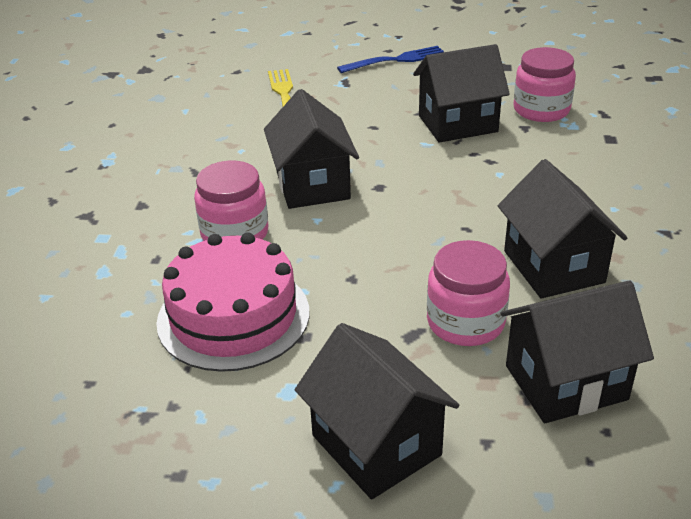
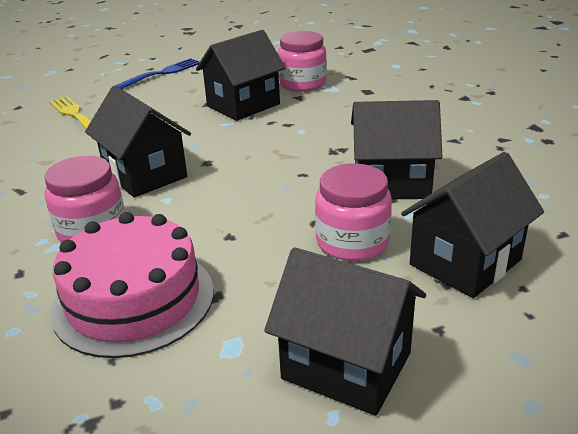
camera: 25 degrees left, 5 degrees down
black house [498,159,627,299] -> black house turned 45 degrees counterclockwise [351,100,442,199]

